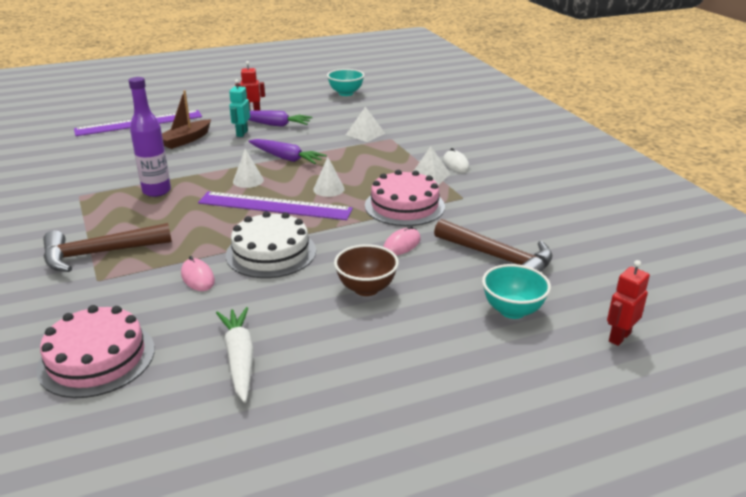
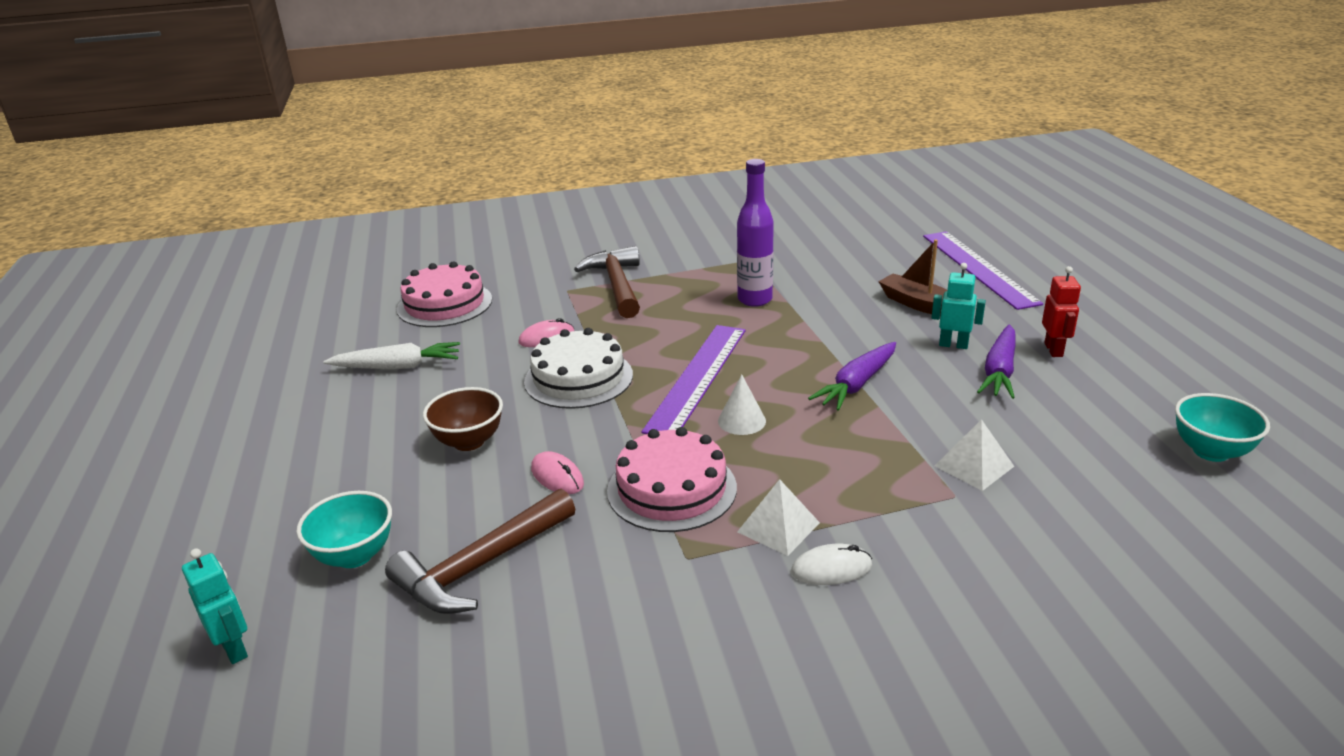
camera: 100 degrees right, 0 degrees up
white cone [233,149,264,188] -> none
red robot [607,260,650,346] -> turquoise robot [182,548,248,664]

